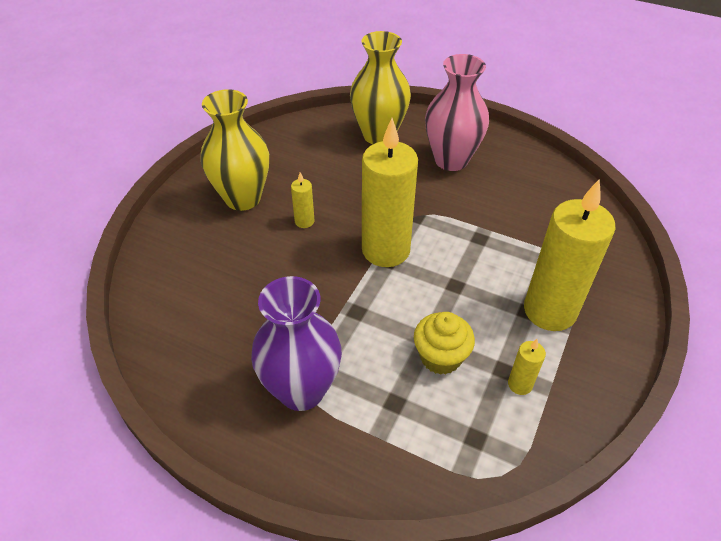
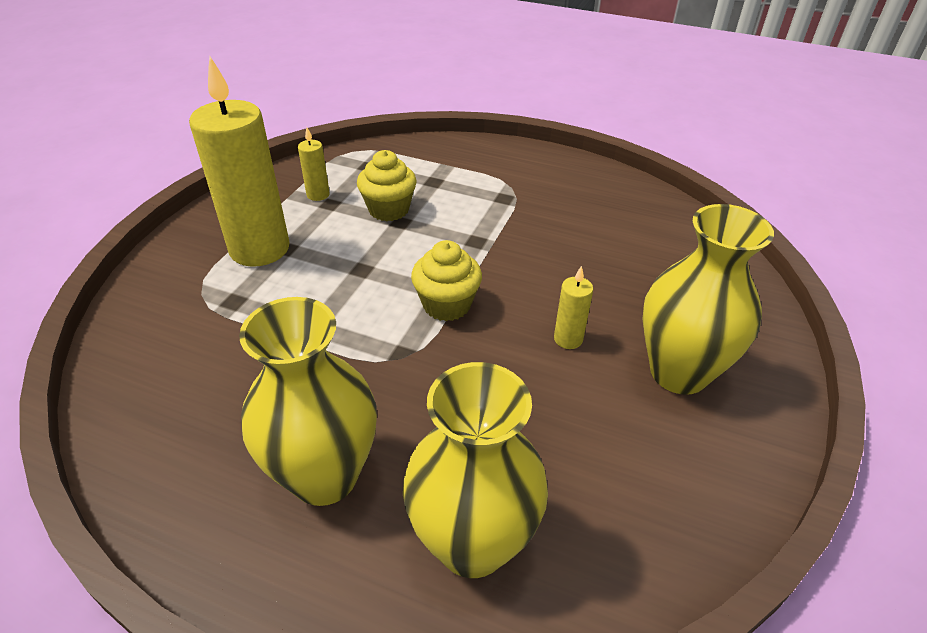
camera: 175 degrees right, 5 degrees down
purple vase [251,276,342,411] -> none
yellow candle [362,118,418,267] -> yellow cupcake [411,240,482,321]
pink vase [425,54,489,171] -> yellow vase [239,297,377,506]

